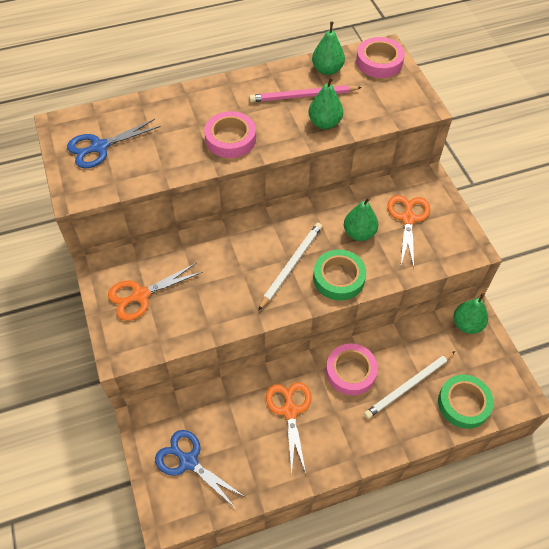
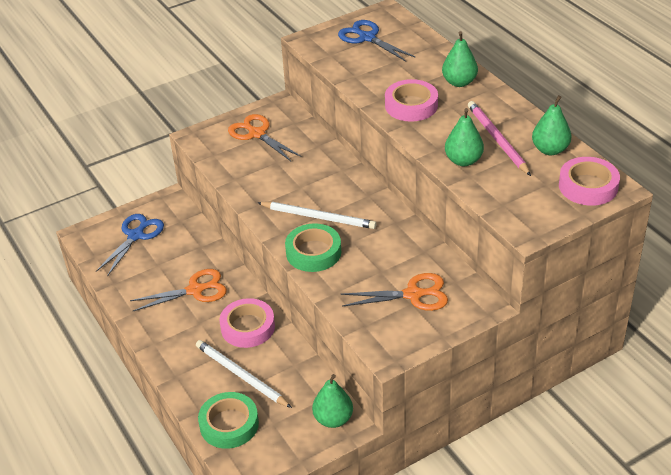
camera: 80 degrees right, 15 degrees down
green pear [344,197,378,241] -> green pear moved to [442,31,478,87]

